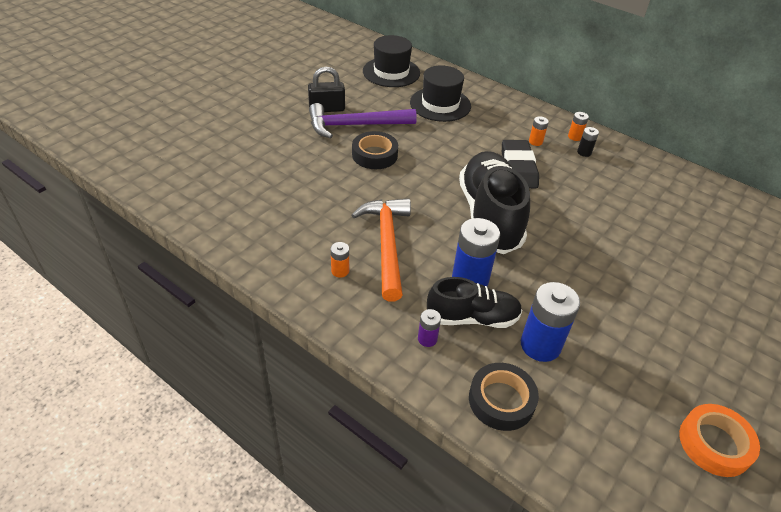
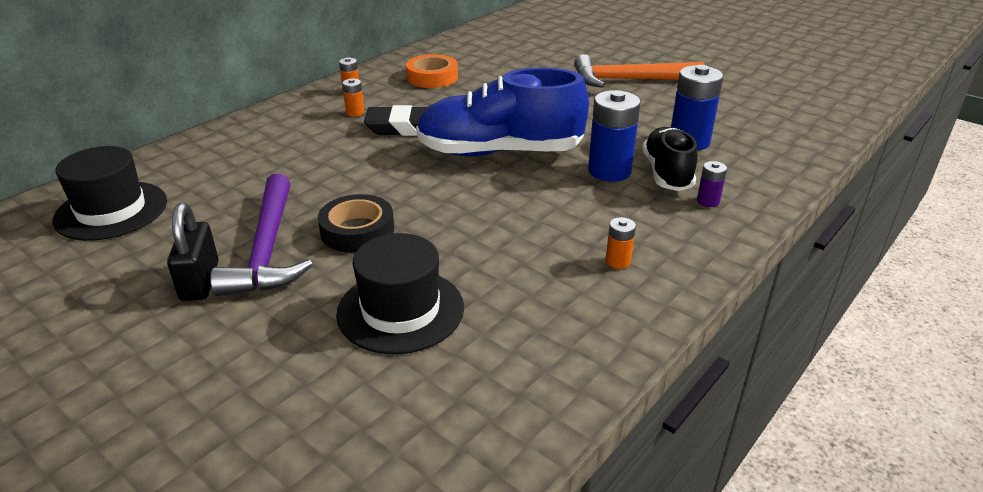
camera: 85 degrees left, 10 degrees down
orange hammer [352,198,411,302] -> orange hammer moved to [574,54,705,88]
black hat [410,65,471,122] -> black hat moved to [336,233,464,354]
black shoe [459,151,530,254] -> blue shoe [416,67,589,156]
black tape [469,363,539,431] -> none
black battery [577,127,599,157] -> none
orange tape [679,404,760,477] -> orange tape moved to [406,54,458,88]

